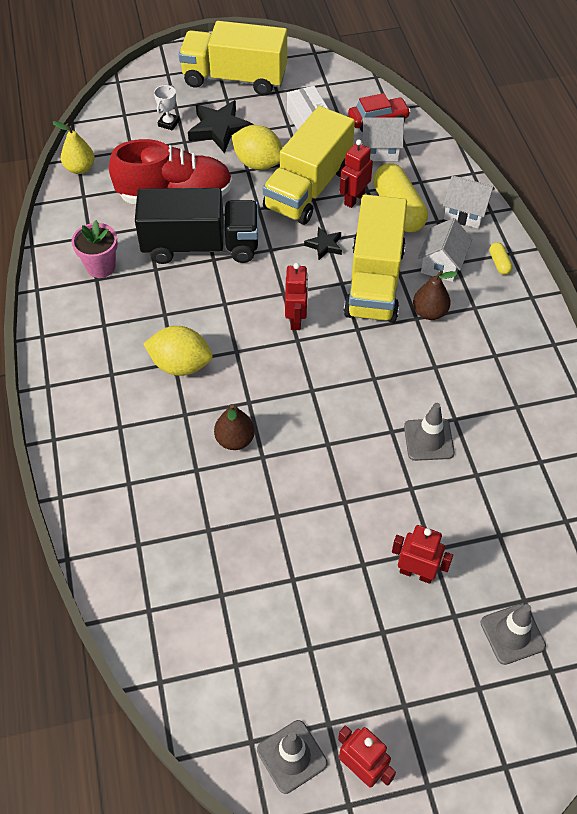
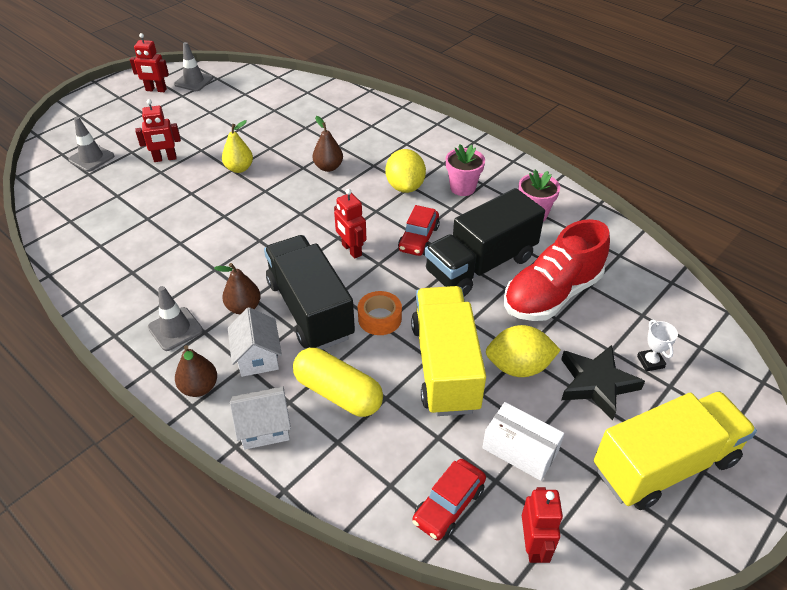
camera: 145 degrees right, 10 degrees down
yellow pear [53,121,95,174] -> yellow pear moved to [222,120,253,173]
yellow lemon [143,326,213,376] -> yellow lemon turned 75 degrees counterclockwise [386,149,426,193]
black star [304,227,342,260] -> orange tape [358,291,402,335]
red robot [339,139,373,208] -> red robot moved to [522,487,563,563]
yellow truck [344,195,407,323] -> black truck [264,235,355,350]
white house [361,117,404,161] -> none
grey traffic cone [404,403,454,461] -> grey traffic cone moved to [148,286,203,351]
yellow capsule [489,242,513,275] -> brown pear [175,345,217,397]
none -> red car [398,205,440,256]
none -> pink flower pot [446,144,485,196]

